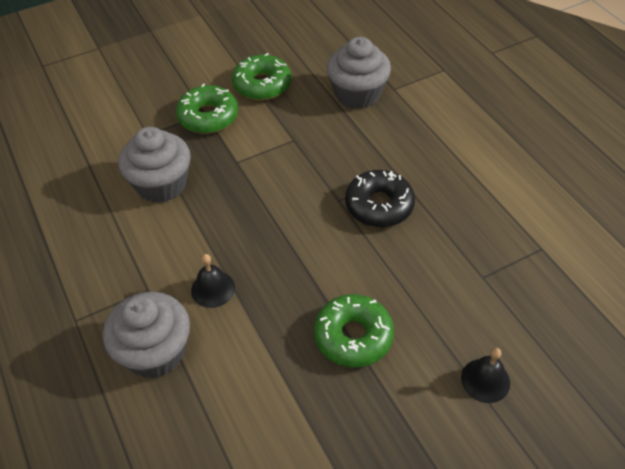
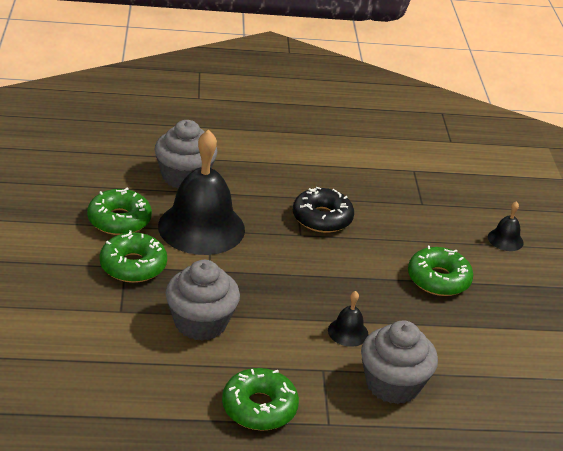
camera: 70 degrees left, 15 degrees down
none -> black bell [158,130,245,255]
none -> green donut [222,368,299,431]

